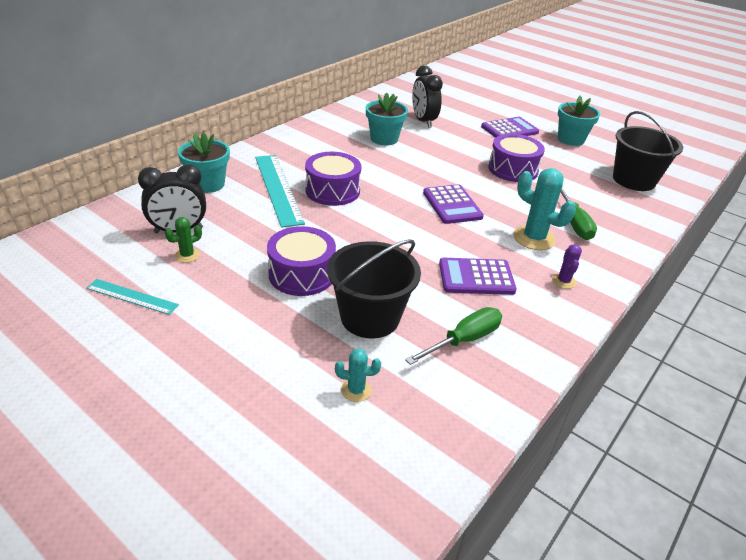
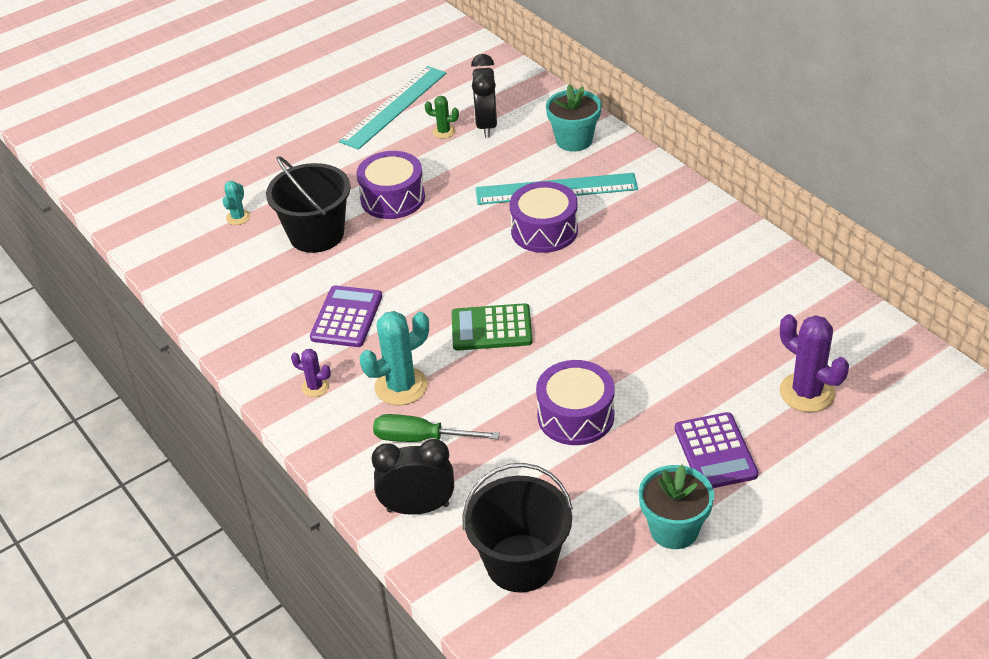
camera: 110 degrees right, 5 degrees up
turquoise ruler [86,279,179,315] -> turquoise ruler [339,66,446,150], size x1.80
green cactus [165,217,202,263] -> green cactus turned 60 degrees counterclockwise [425,96,459,139]
turquoise flower pot [366,92,408,145] -> none
green screwdriver [405,307,502,365] -> none
black clock [412,66,443,128] -> black clock moved to [372,439,454,515]
purple calculator [423,184,484,224] -> green calculator [452,303,533,351]
none -> purple cactus [780,314,849,412]

